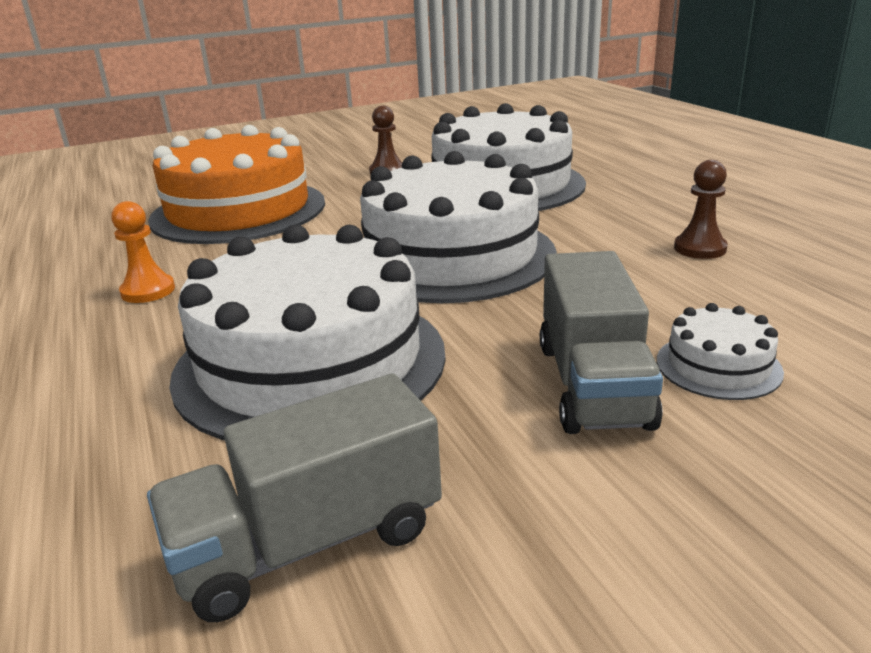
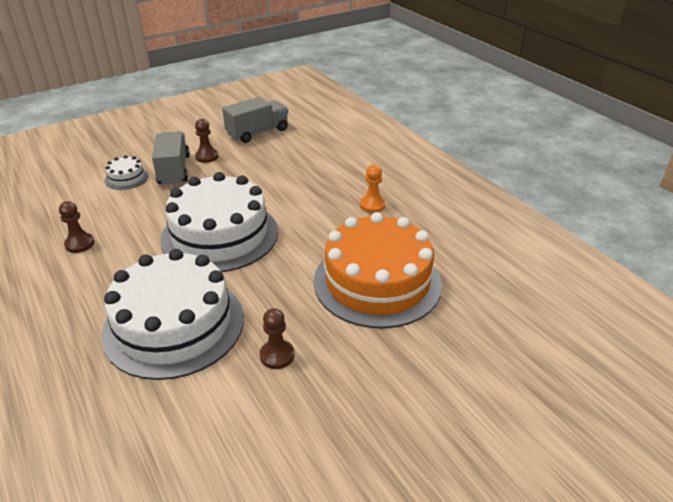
camera: 170 degrees right, 10 degrees up
white cake [169,224,446,441] -> none
none -> brown pawn [195,119,218,163]

